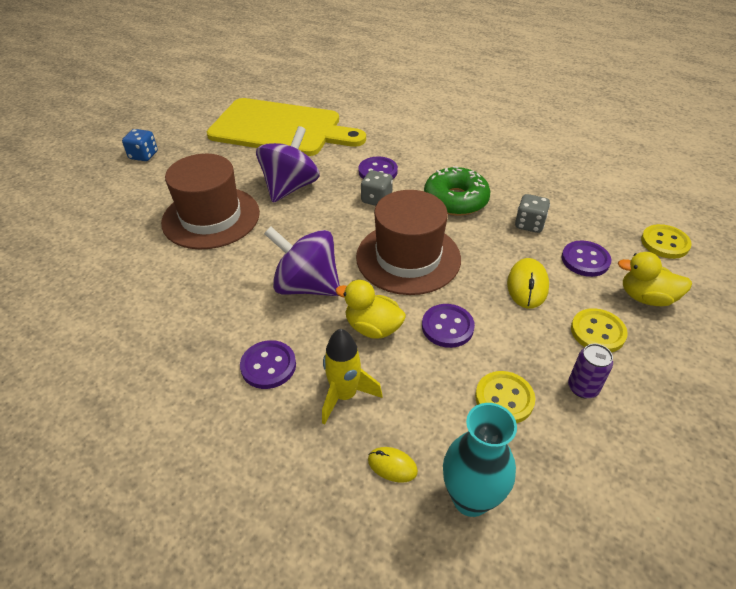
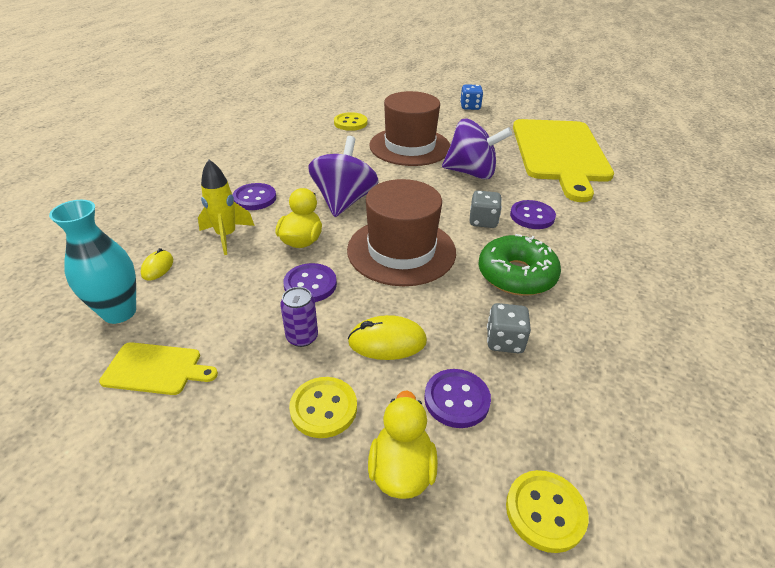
camera: 75 degrees right, 5 degrees down
yellow button [475,371,535,423] -> yellow button moved to [334,112,367,131]
purple can [568,344,613,398] -> purple can moved to [280,287,318,347]
none -> yellow cutting board [99,342,218,395]

